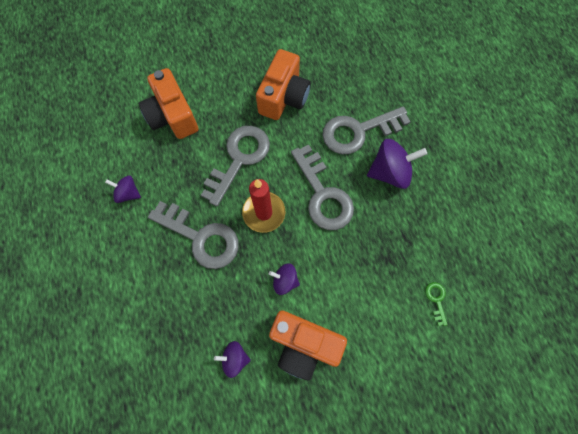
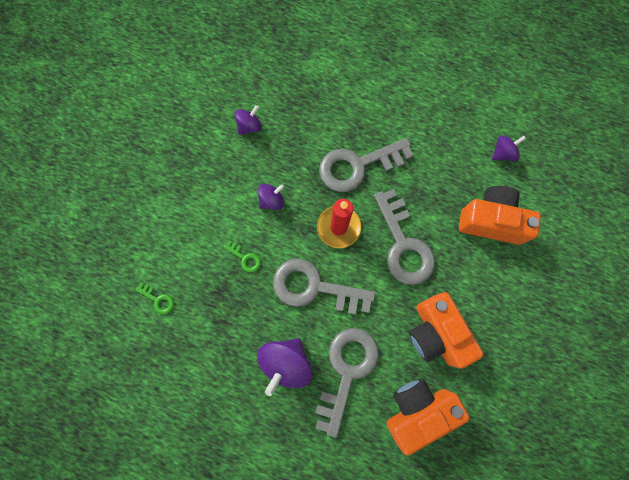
camera: 130 degrees right, 5 degrees up
purple spinning top [105,176,141,203] -> purple spinning top moved to [492,135,526,161]
orange camera [269,310,347,381] -> orange camera moved to [387,379,470,456]
none -> green key [224,241,261,273]

